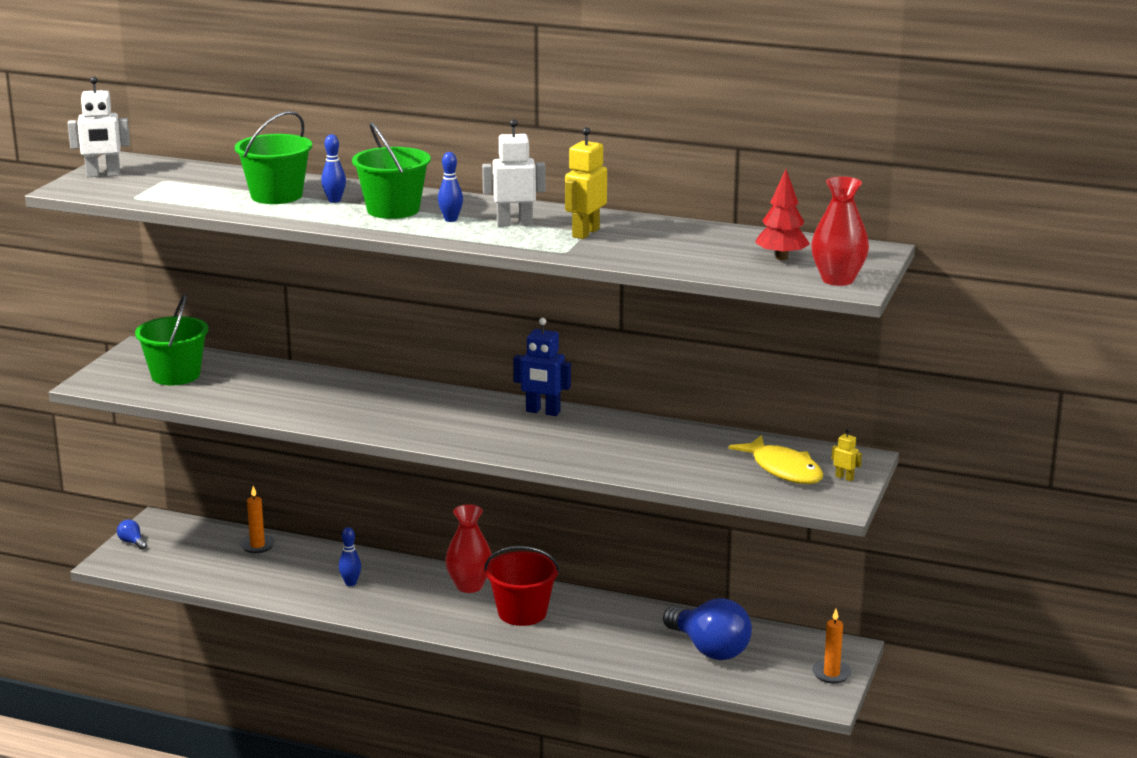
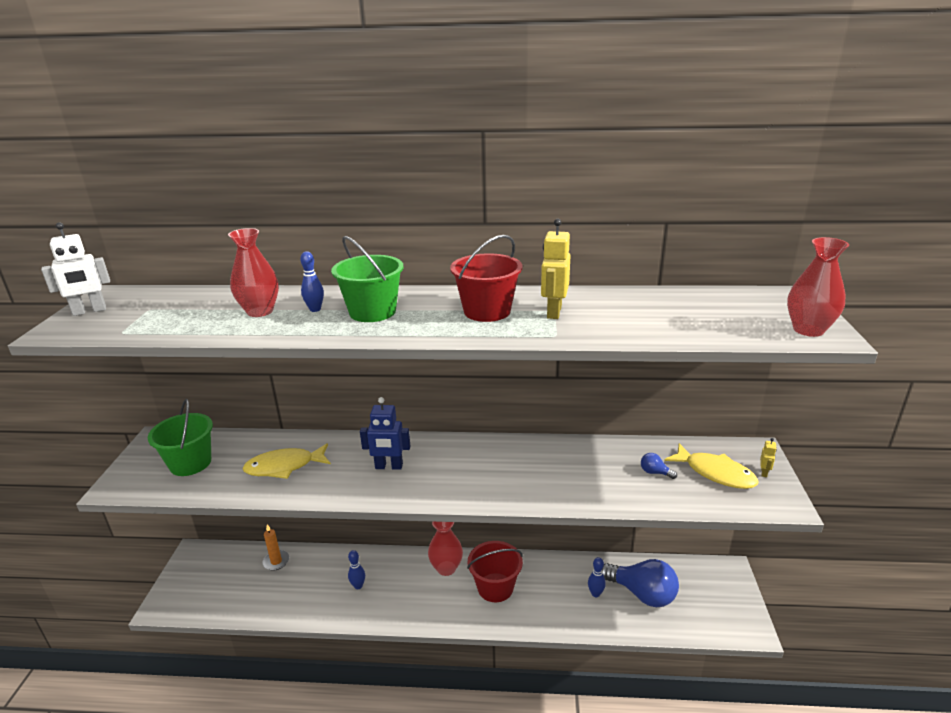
camera: 15 degrees left, 5 degrees up
blue light bulb [117,520,147,550] -> blue light bulb moved to [641,453,677,479]
green bucket [235,111,312,204] -> red vase [228,228,279,317]
blue bowling pin [438,152,463,222] -> blue bowling pin moved to [588,557,606,597]
white robot [482,119,546,226] -> red bucket [450,235,523,322]
blue robot [513,318,571,416] -> blue robot moved to [360,397,410,470]
red tree [755,169,810,260] -> none
orange candle [812,609,852,683] -> none
yellow robot [832,429,862,481] -> yellow robot turned 90 degrees clockwise [760,438,777,477]
none -> yellow fish [243,443,331,479]

